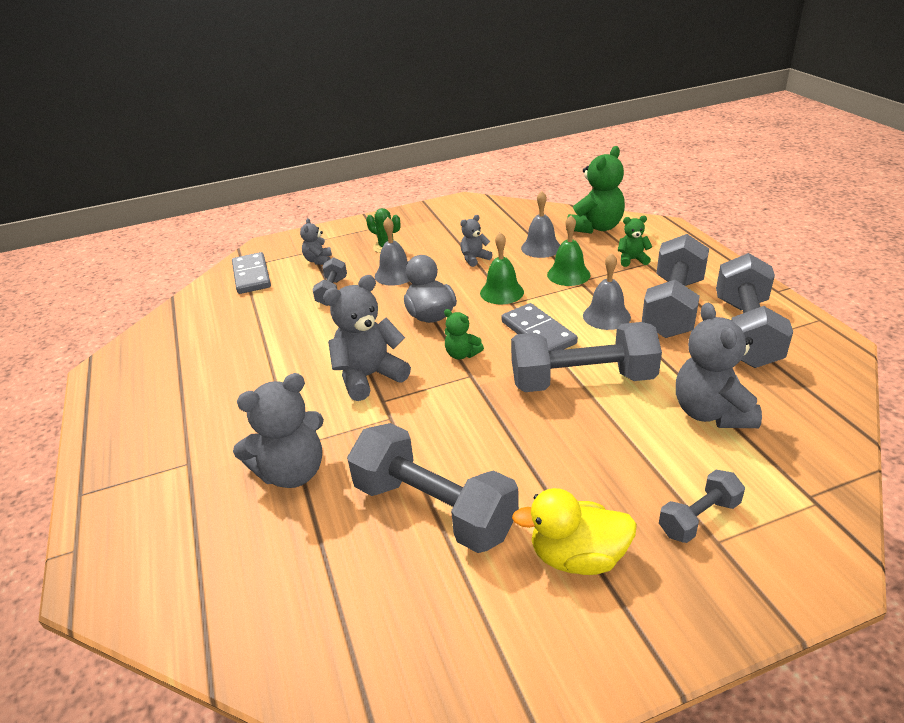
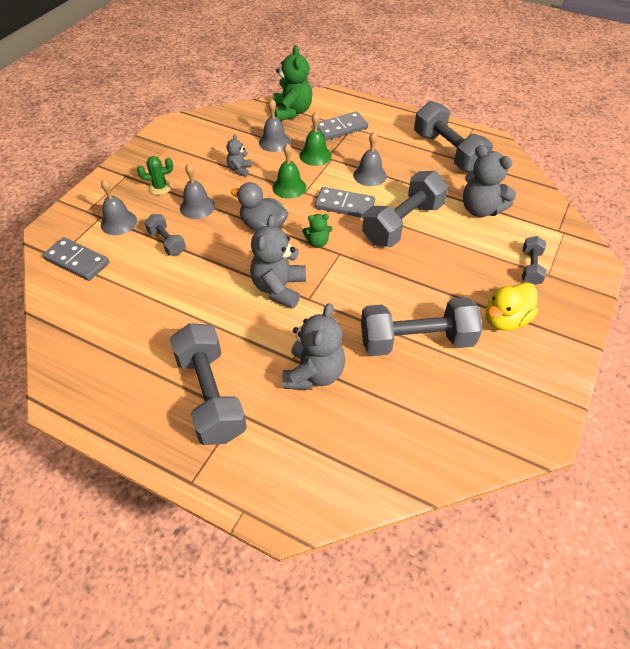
camera: 45 degrees left, 15 degrees up
grey teddy bear [300,218,332,265] -> grey bell [101,179,137,235]
green teddy bear [618,216,652,267] -> grey domino [317,111,368,141]
grey dumbbell [642,234,709,338] -> grey dumbbell moved to [170,323,247,445]

